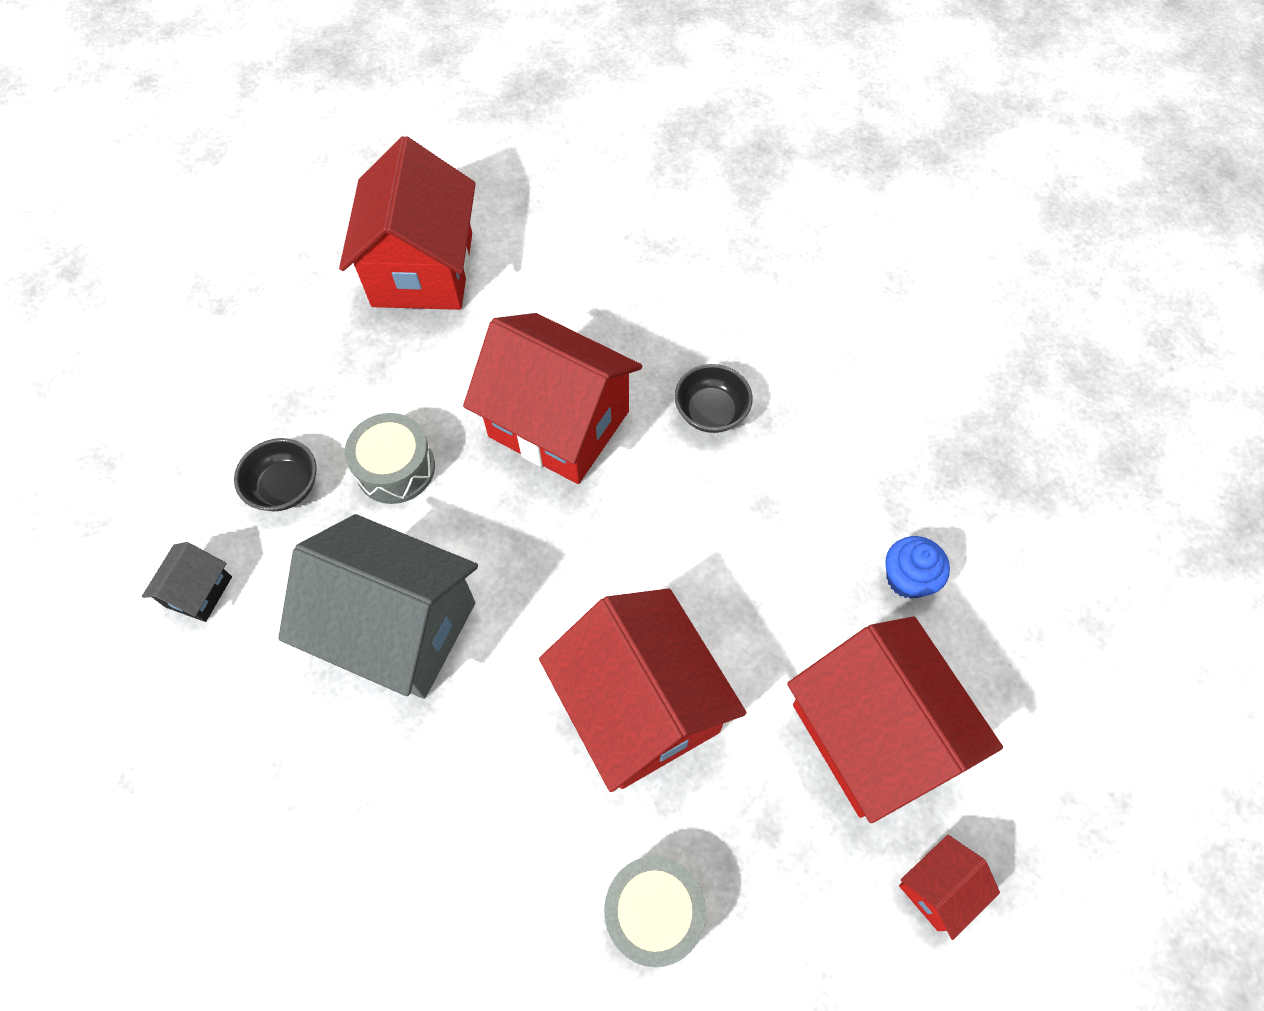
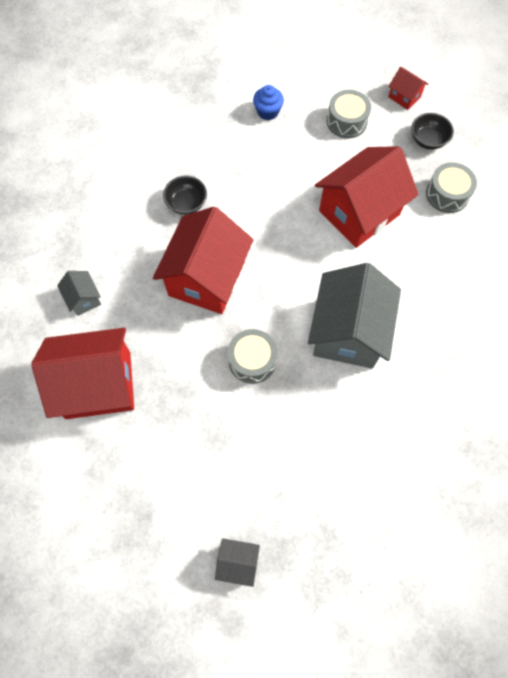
camera: 100 degrees left, 5 degrees up
black house [142,542,232,622] -> black house moved to [215,538,260,587]
black bowl [234,438,317,512] -> black bowl moved to [411,113,454,150]
red house [787,616,1003,823] -> grey drum [327,90,371,138]
none -> grey house [57,271,101,316]

